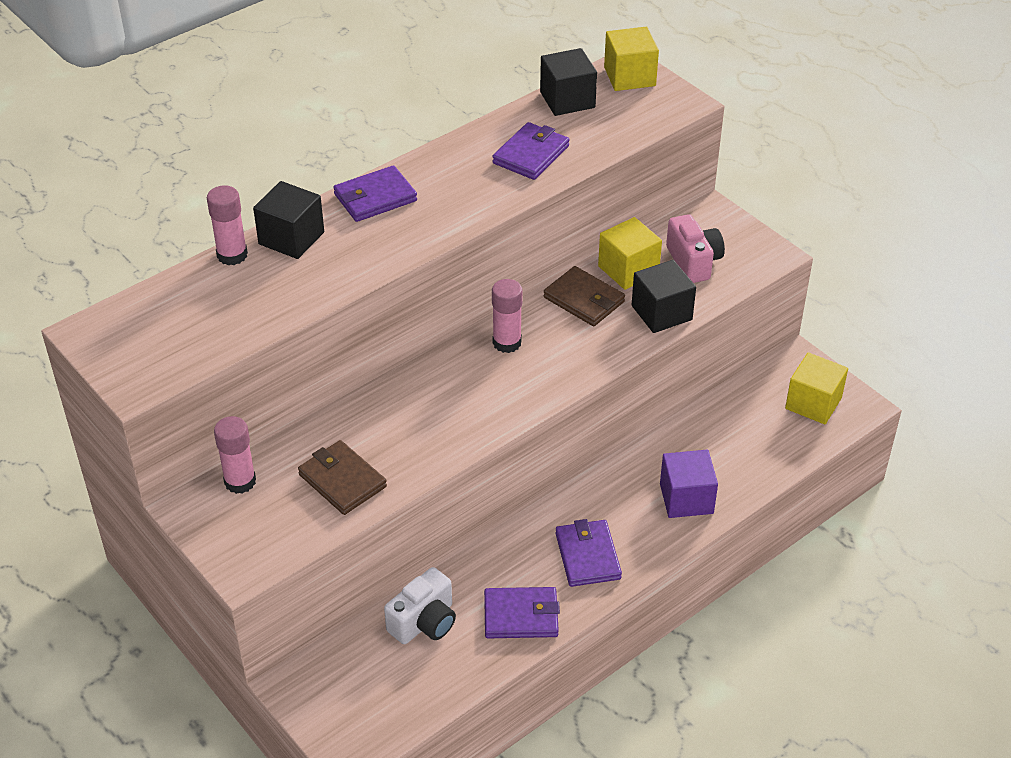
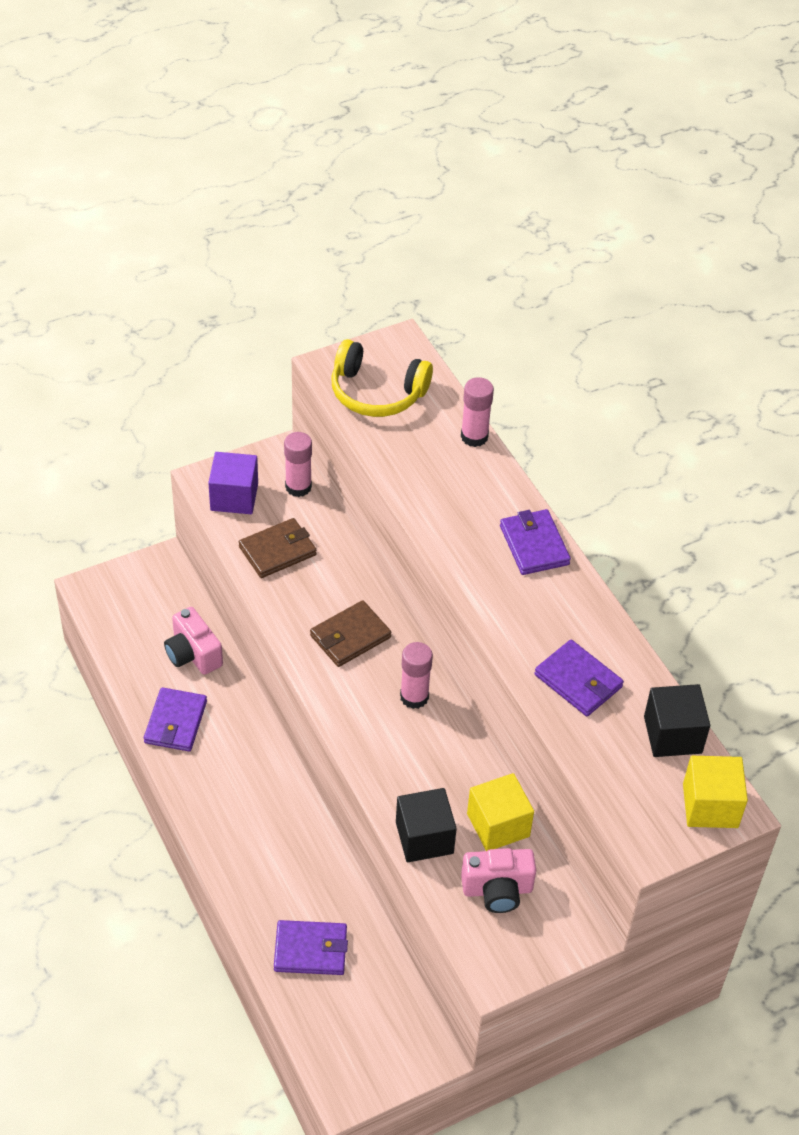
camera: 100 degrees right, 5 degrees up
black cube [253,181,324,259] -> none
white camera [384,567,456,644] -> pink camera [164,607,223,675]
brown wallet [544,266,625,326] -> brown wallet moved to [310,600,391,667]
purple wallet [555,519,622,587] -> purple wallet moved to [274,920,348,975]
purple cube [660,450,718,518] -> purple cube moved to [208,452,258,514]
yellow cube [785,352,848,424] -> none
none -> yellow headphones [331,339,433,417]

